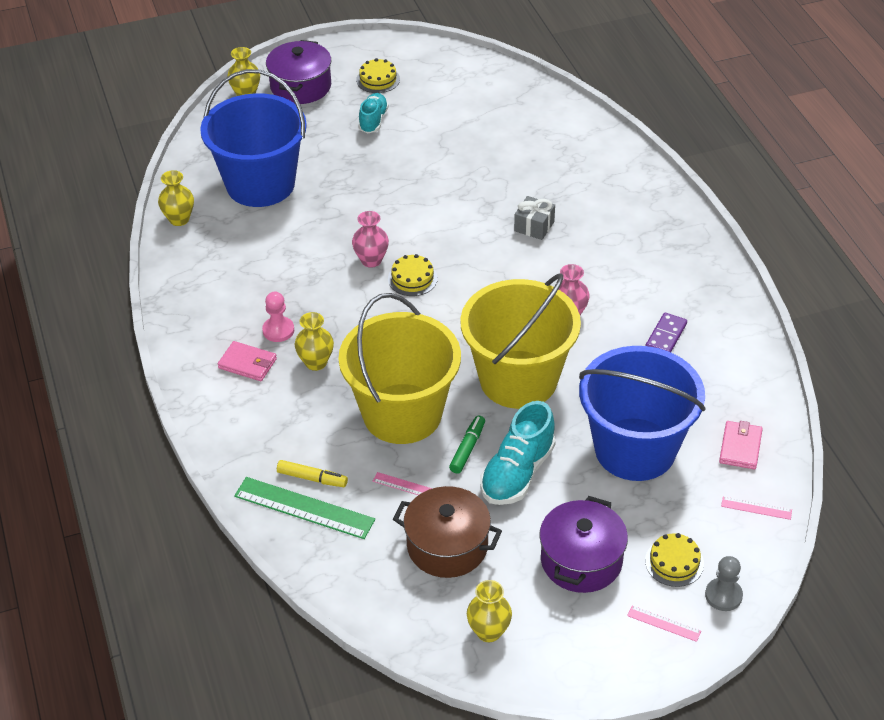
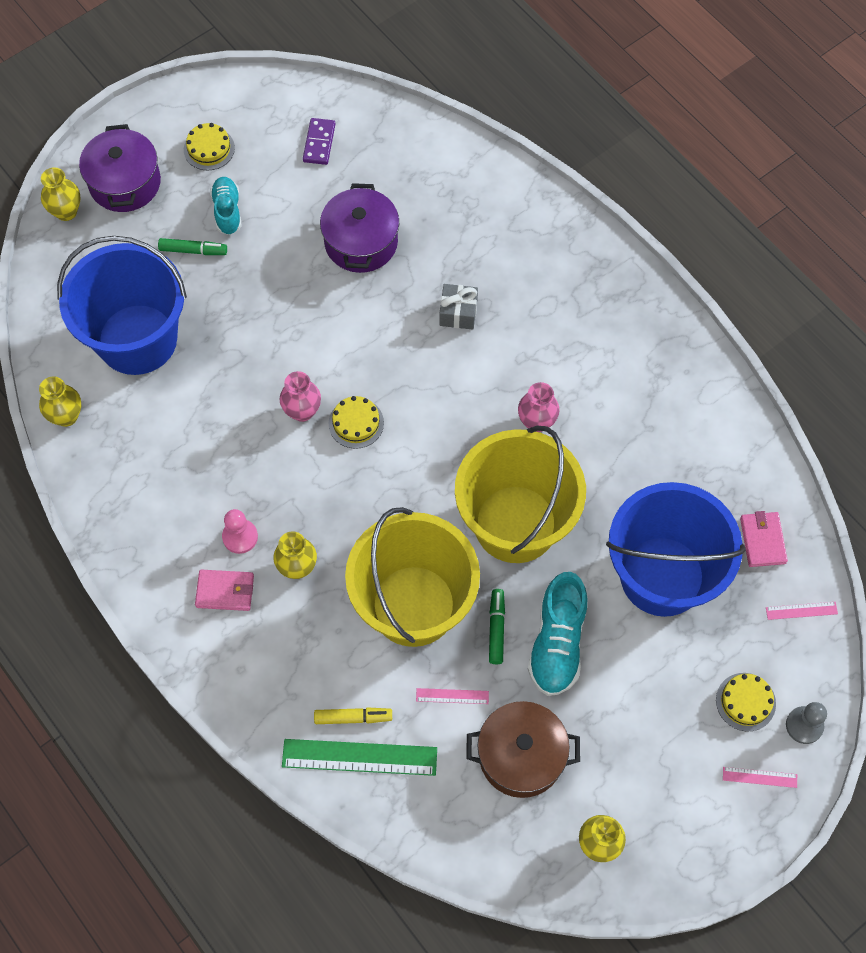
camera: 20 degrees left, 20 degrees up
purple pot [539,496,628,593] -> purple pot moved to [320,183,399,273]
purple domino [646,312,687,352] -> purple domino moved to [303,118,335,165]
none -> green marker [158,238,227,255]

